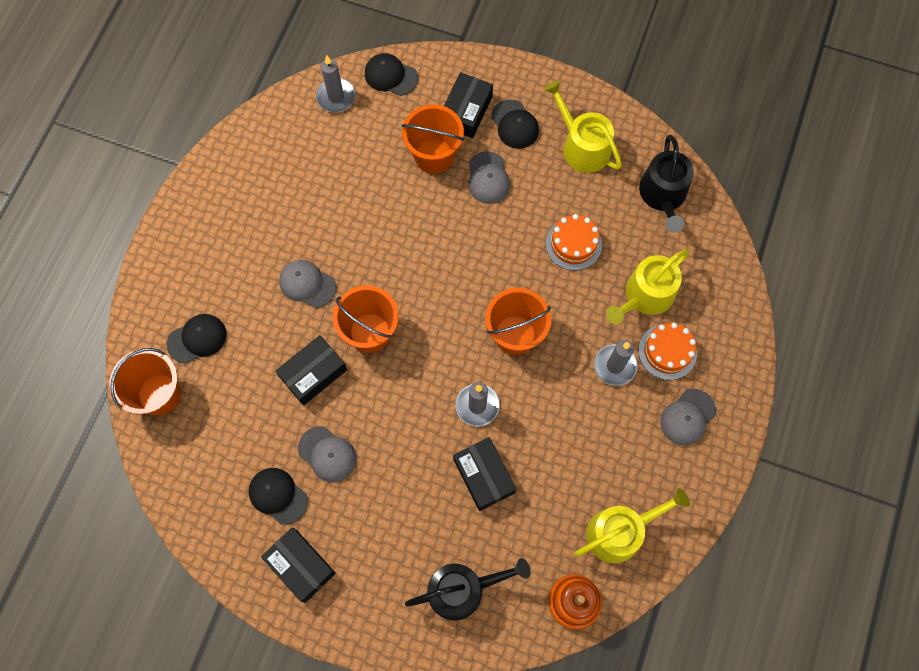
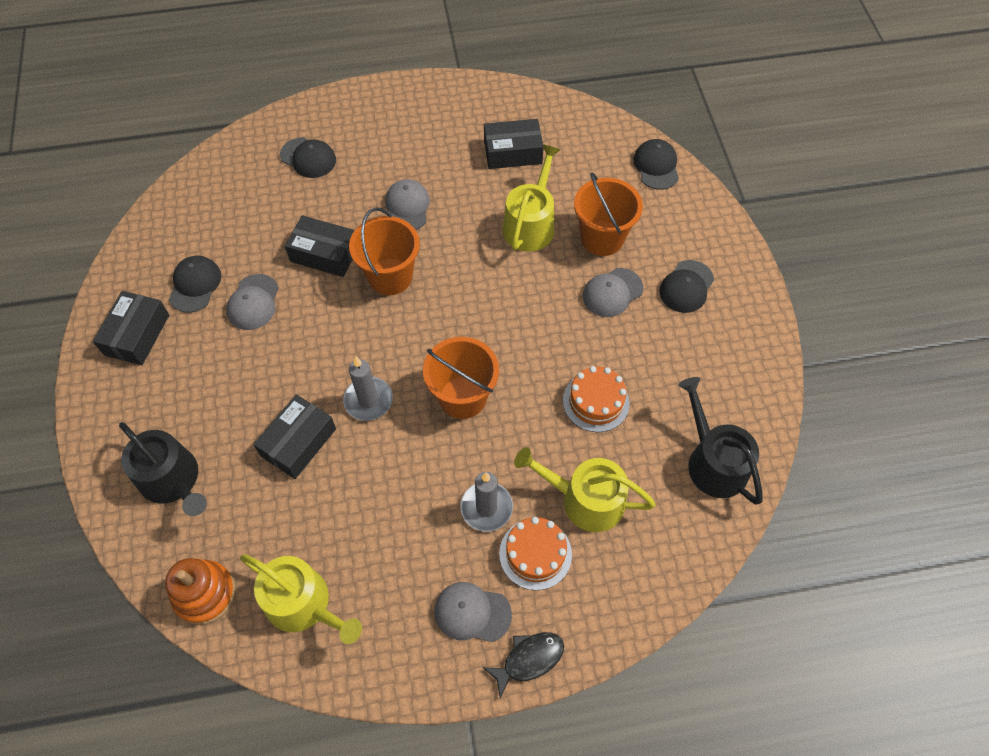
camera: 60 degrees right, 10 degrees down
orange bucket [109,348,181,415] -> none
grey candle [316,55,356,113] -> none
black box [444,72,493,138] -> black box moved to [484,119,544,169]
yellow watering can [544,80,622,173] -> yellow watering can moved to [502,144,561,252]
black watering can [639,135,694,233] -> black watering can turned 90 degrees clockwise [678,377,763,505]
none -> black fish [482,632,564,699]

